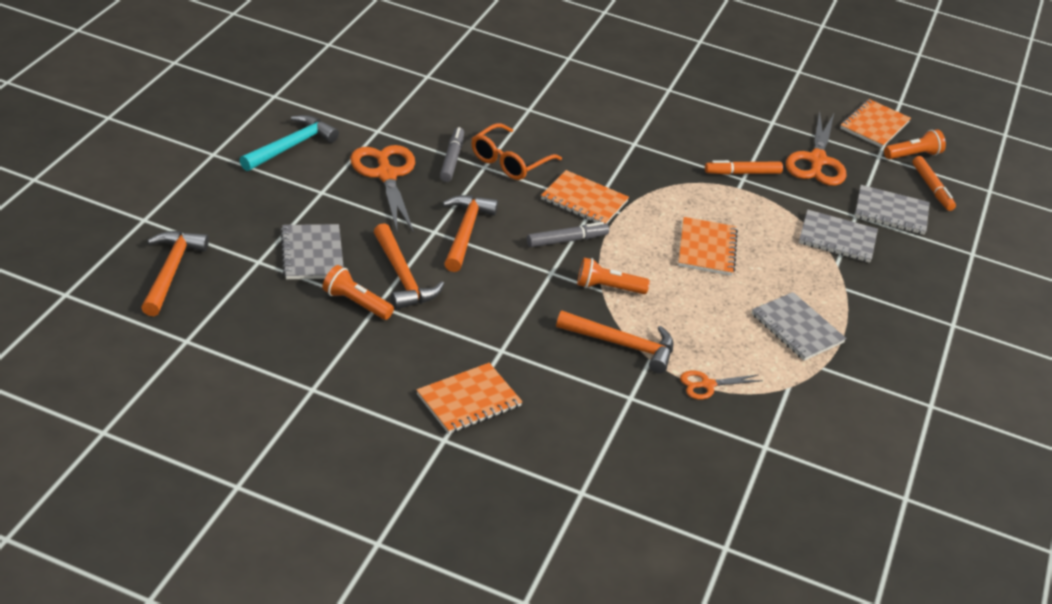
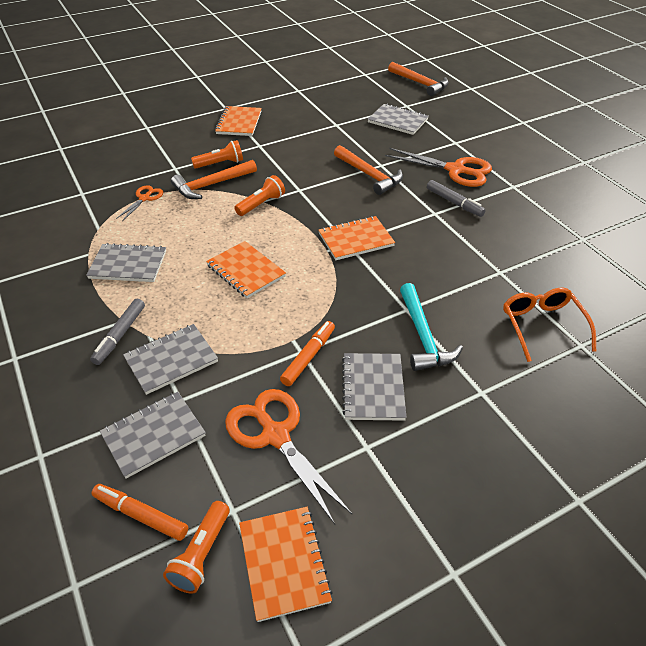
camera: 135 degrees right, 5 degrees up
turquoise hammer [239,115,339,171] -> turquoise hammer moved to [400,283,463,371]
orange flashlight [322,265,394,320] -> orange flashlight moved to [191,140,243,169]
orange hammer [374,223,444,309] -> none
orange glasses [471,123,562,180] -> orange glasses moved to [503,288,596,362]
grey marker [527,222,609,247] -> grey marker moved to [90,299,145,365]
none -> grey notebook [342,353,407,421]

